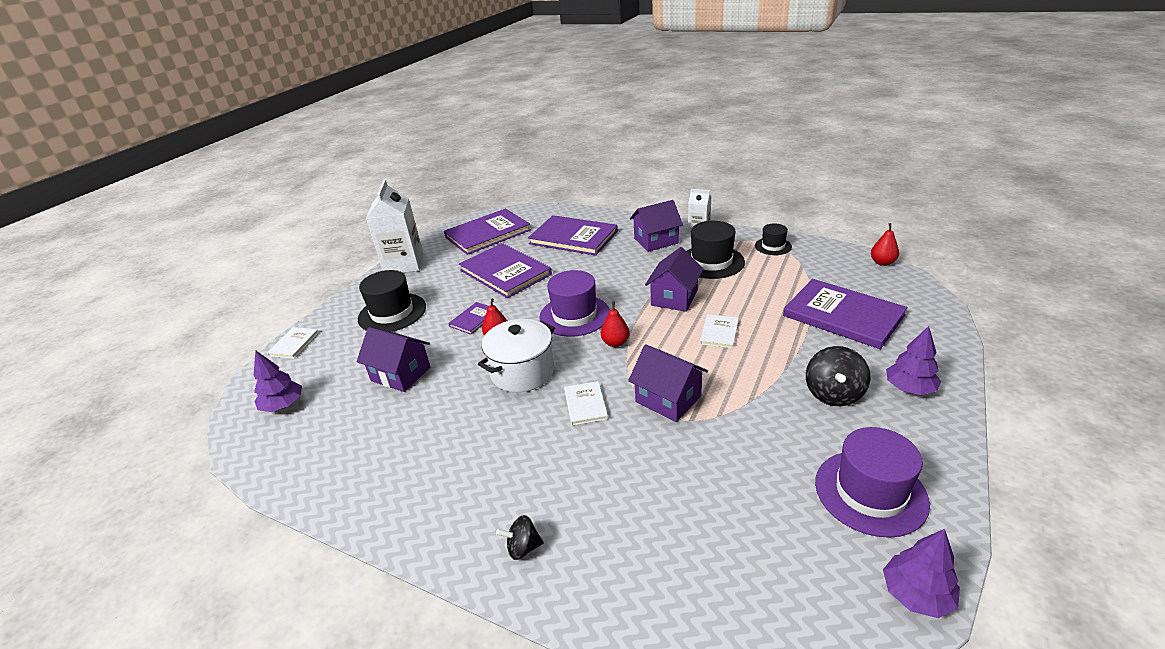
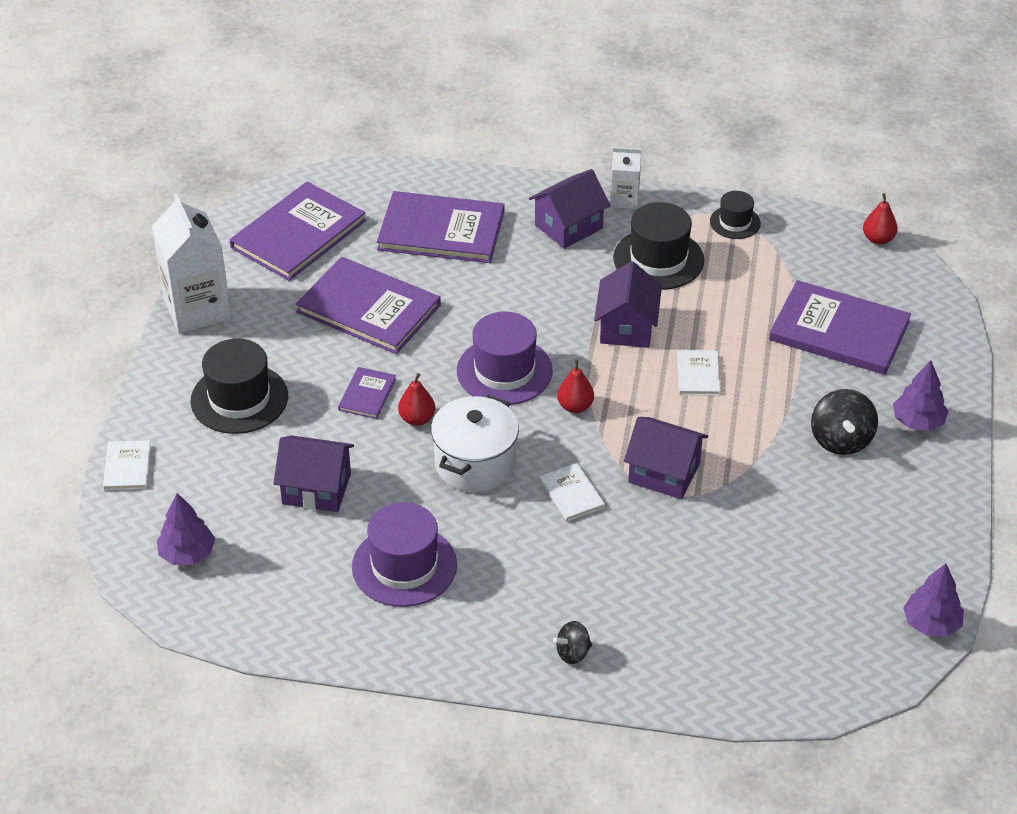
camera: 20 degrees left, 10 degrees up
purple hat [815,427,930,538] -> purple hat moved to [352,502,457,607]

